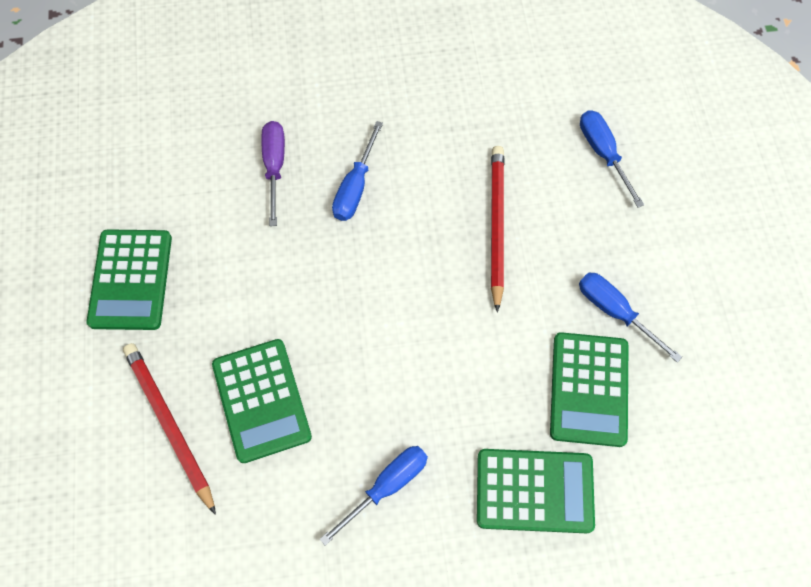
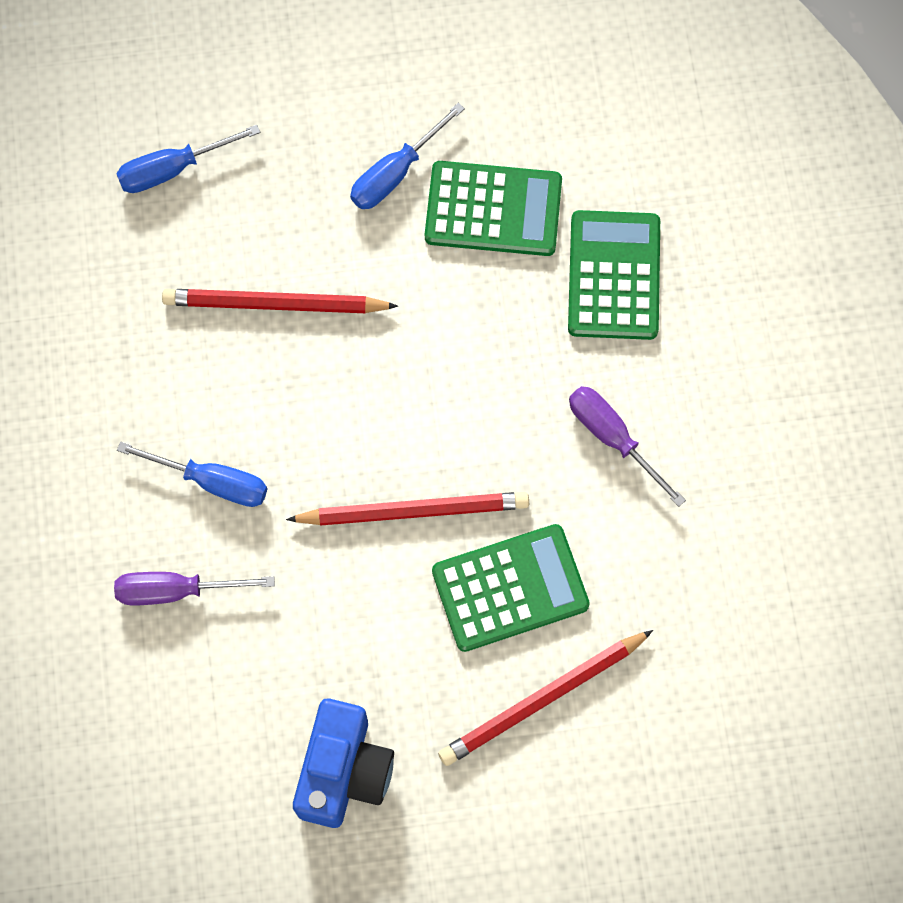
camera: 90 degrees left, 5 degrees up
green calculator [87,229,172,330] -> blue camera [293,699,394,828]
blue screwdriver [320,446,428,545] -> purple screwdriver [569,386,686,507]
none -> red pencil [286,492,529,526]

